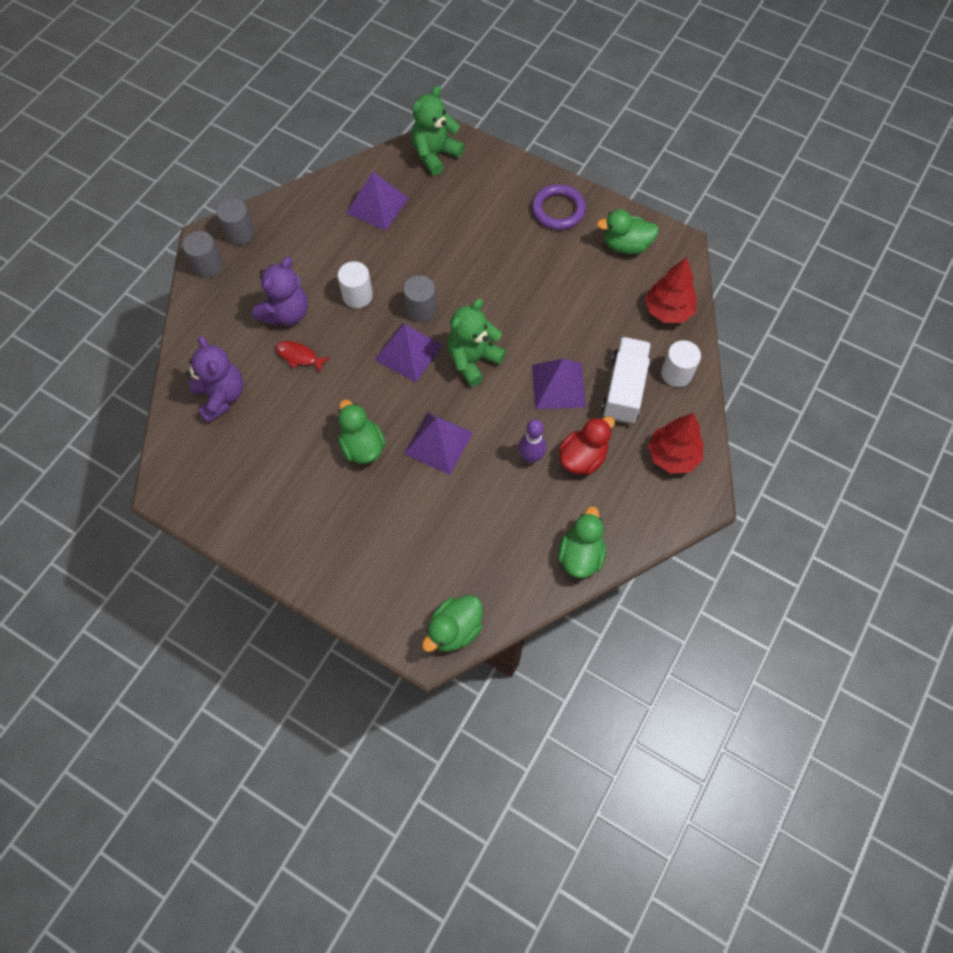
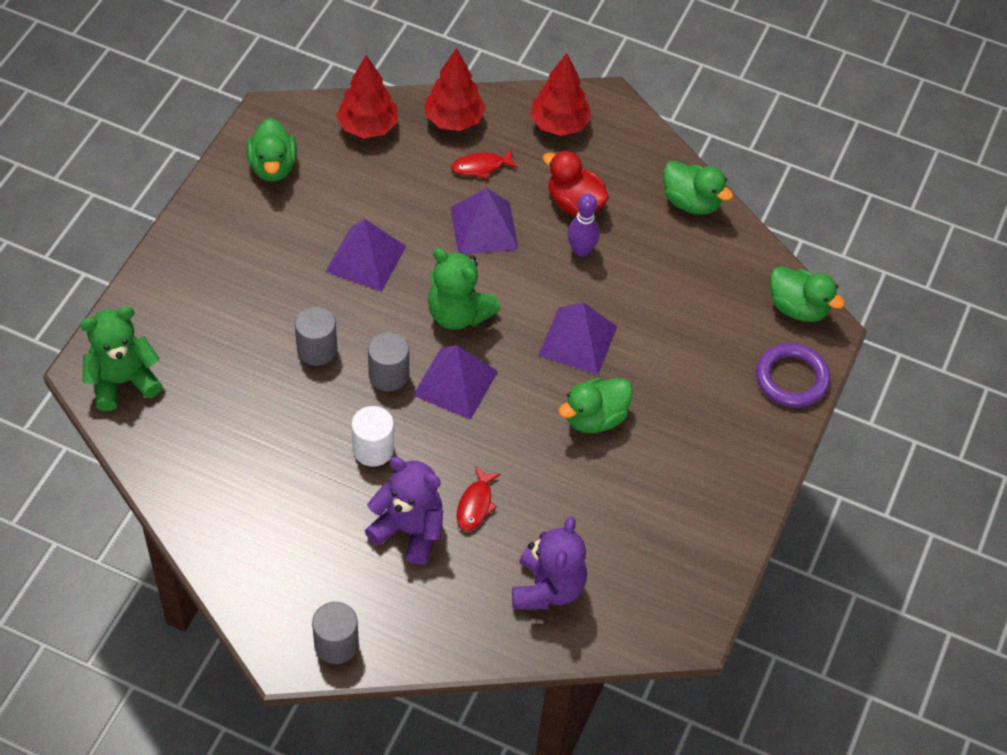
camera: 100 degrees left, 10 degrees down
purple teddy bear [186,336,243,423] -> purple teddy bear turned 135 degrees clockwise [512,516,587,609]
grey cylinder [216,198,255,245] -> grey cylinder moved to [295,306,337,366]
purple pyramid [346,171,409,231] -> purple pyramid moved to [325,219,406,292]
green teddy bear [411,86,465,176] -> green teddy bear turned 120 degrees clockwise [80,306,163,411]
purple ring [532,184,586,230] -> purple ring moved to [756,343,830,408]
green duck [558,506,606,578] -> green duck turned 150 degrees counterclockwise [663,161,733,215]
white truck [602,337,651,424] -> red fish [451,150,518,179]
white cylinder [661,340,701,387] -> red tree [425,48,486,131]

